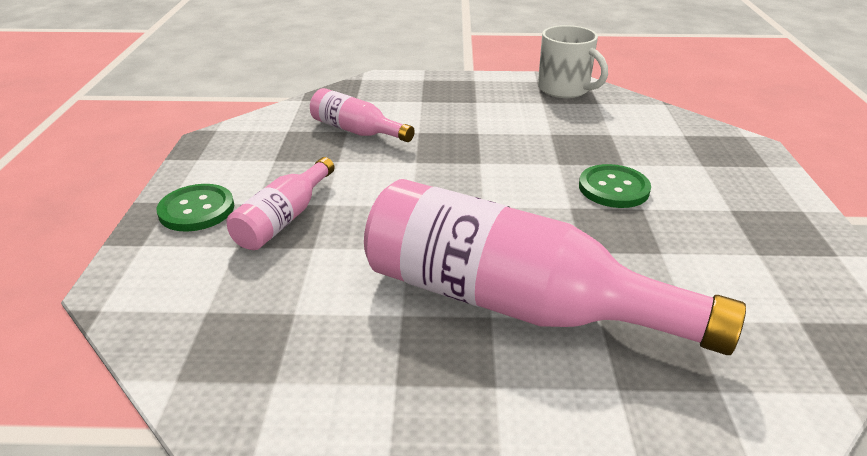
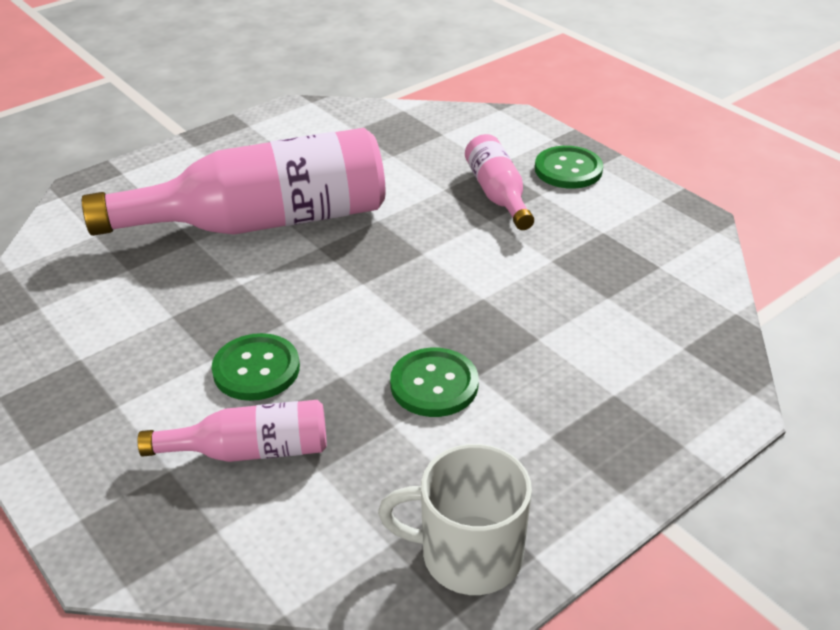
camera: 140 degrees right, 5 degrees up
pink bottle [310,88,415,142] -> pink bottle moved to [138,400,327,462]
none -> green button [390,348,479,417]

